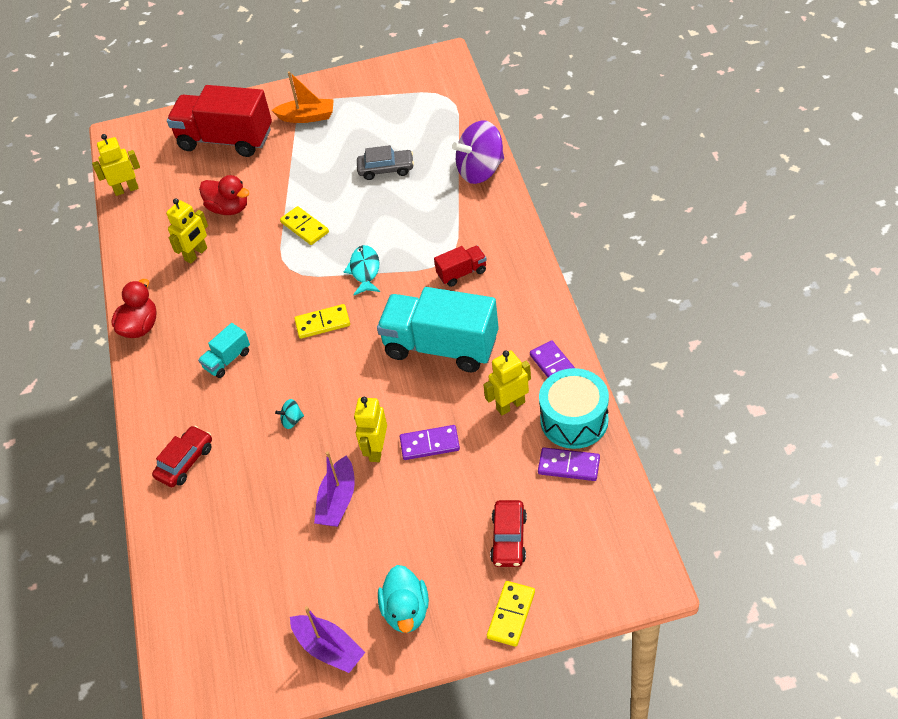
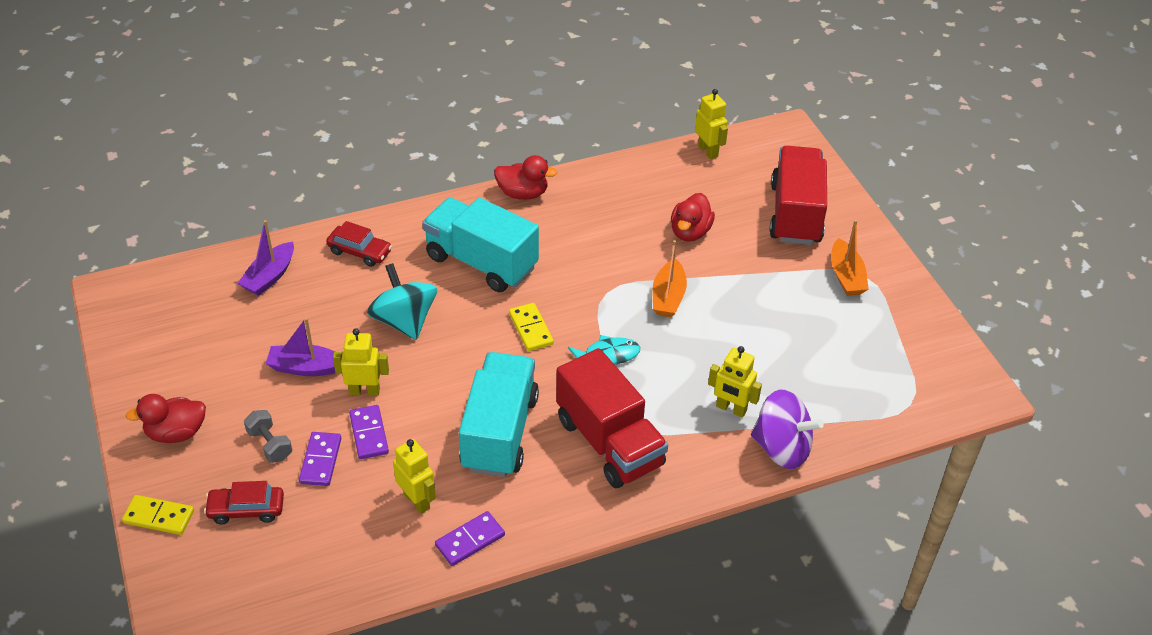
camera: 75 degrees right, 5 degrees down
yellow robot [166,198,208,263] -> yellow robot moved to [708,346,762,418]
turquoise truck [198,323,250,378] -> turquoise truck [422,197,539,292], size x2.19
turquoise spinning top [275,399,304,429] -> turquoise spinning top [367,263,437,340], size x2.42
yellow domino [280,206,329,245] -> orange boat [653,240,687,317]
purple boat [290,606,365,673] -> purple boat moved to [237,220,294,296]
grey car [357,145,414,180] -> none
turquoise duck [378,565,429,633] -> red duck [125,394,206,443]
red truck [434,245,487,287] -> red truck [556,348,668,488], size x2.19
purple spinning top [452,120,504,184] -> purple spinning top turned 150 degrees clockwise [751,390,824,469]
purple domino [538,447,600,481] -> purple domino moved to [299,432,341,486]
turquoise drum [539,368,609,449] -> none
none -> grey dumbbell [244,410,292,463]

